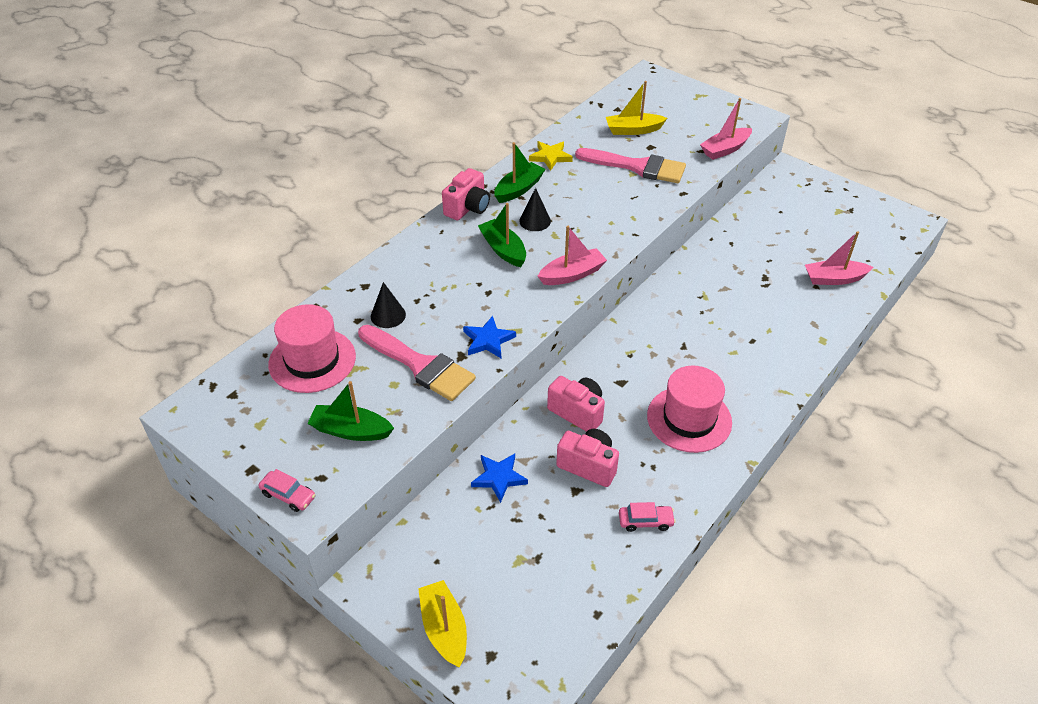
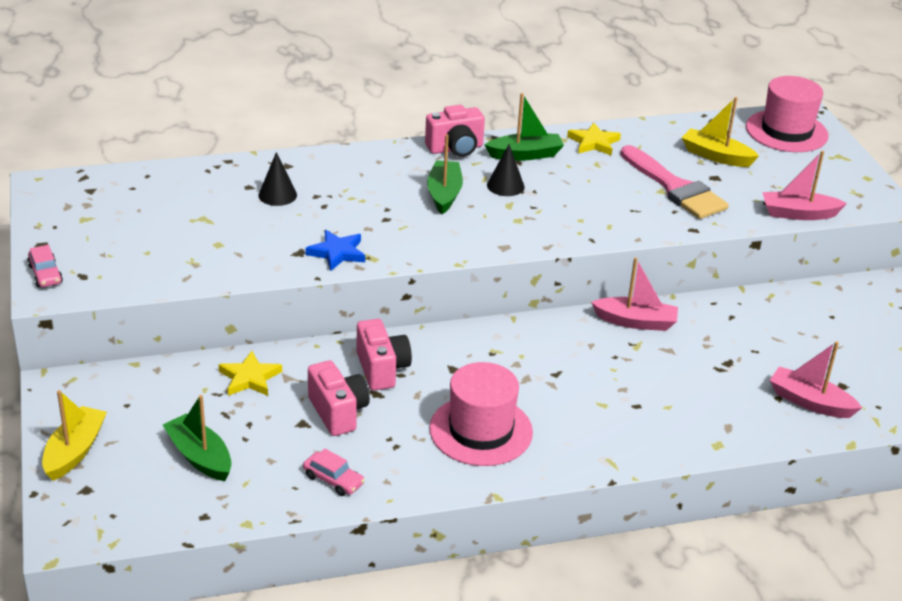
camera: 35 degrees right, 10 degrees down
pink hat [268,304,356,393] -> pink hat moved to [746,76,829,152]
green boat [307,381,394,441] -> green boat moved to [163,395,231,481]
pink brush [358,325,476,401] -> none
blue star [471,454,528,503] -> yellow star [219,351,282,396]
pink boat [538,226,607,285] -> pink boat moved to [591,257,678,331]

